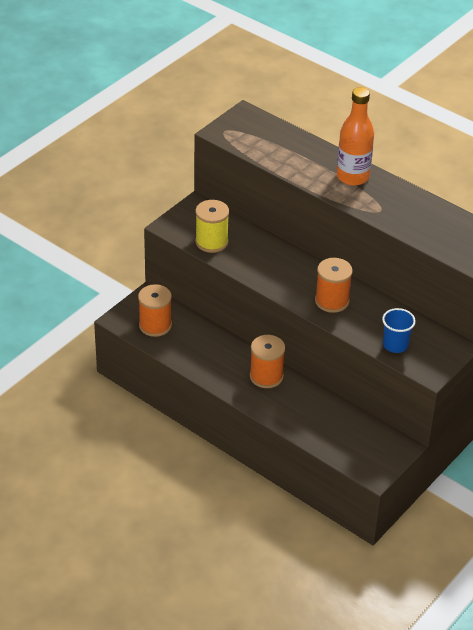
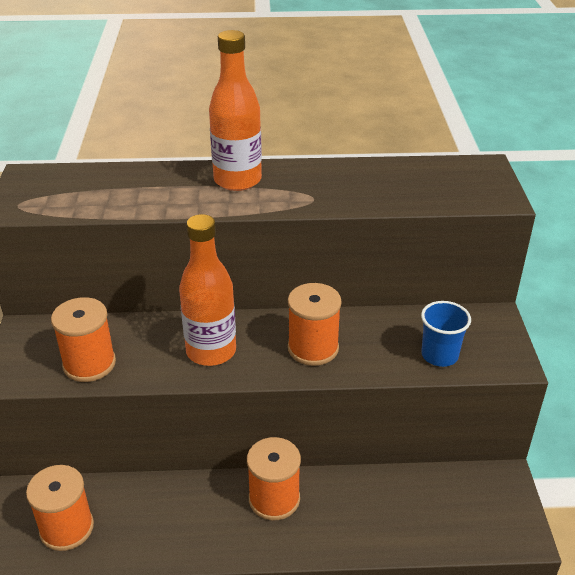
camera: 40 degrees left, 5 degrees down
yellow spool [195,200,229,253] -> orange spool [51,297,116,382]
none -> orange bottle [179,214,236,366]

